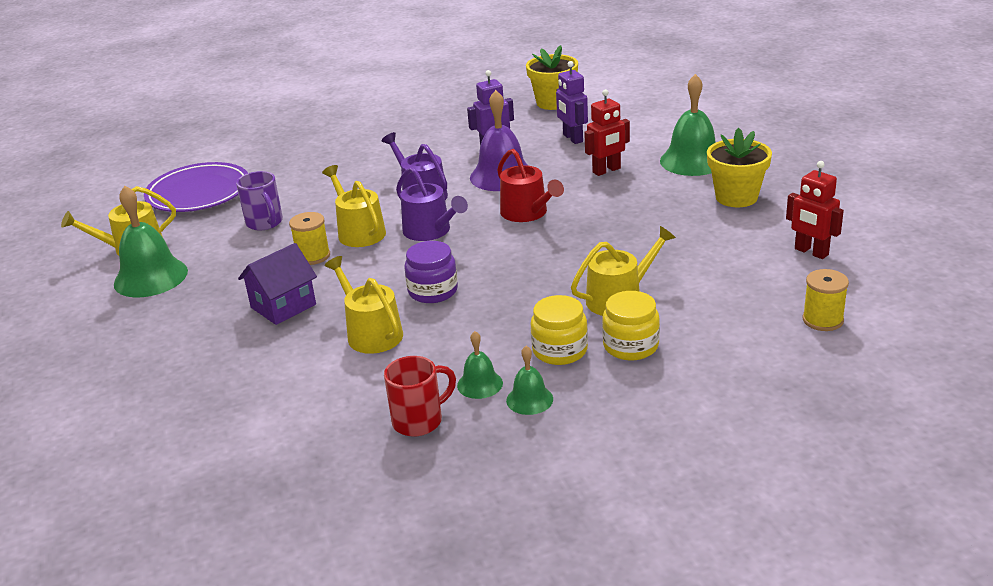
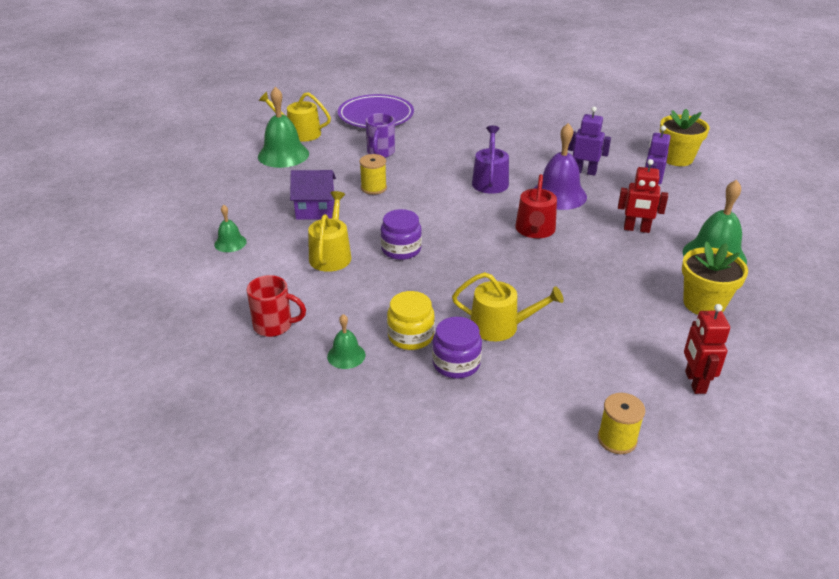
camera: 40 degrees right, 5 degrees up
yellow watering can [322,165,386,247] -> none
purple watering can [396,167,468,241] -> none
green bell [457,331,503,399] -> green bell moved to [214,205,247,252]
yellow jar [602,291,660,360] -> purple jar [432,317,482,379]

